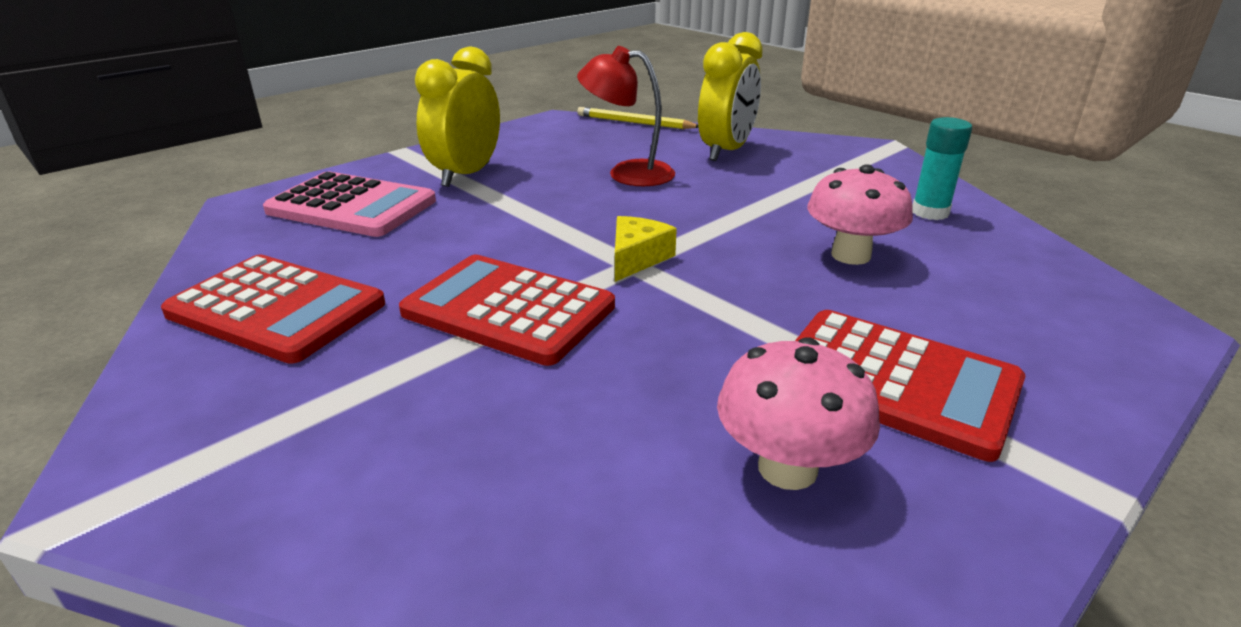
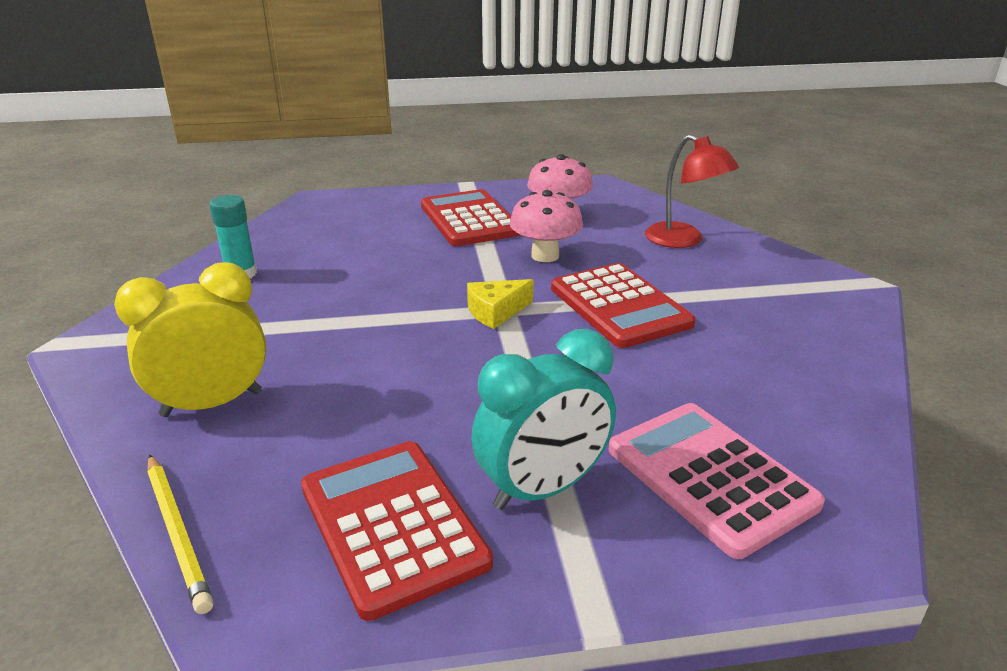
camera: 145 degrees left, 0 degrees up
red calculator [161,254,385,364] -> red calculator moved to [301,441,493,621]
yellow clock [415,46,500,187] -> turquoise clock [471,329,616,510]
red lamp [577,46,675,186] -> red lamp moved to [645,134,739,248]
pink mushroom [807,164,913,265] -> pink mushroom moved to [510,190,583,262]

